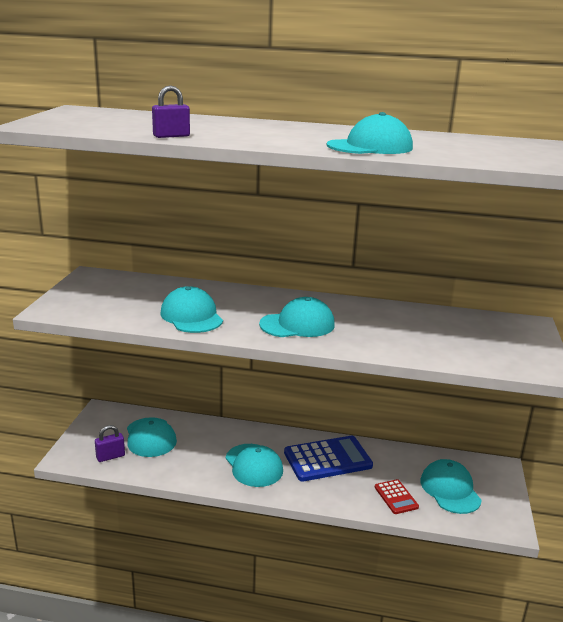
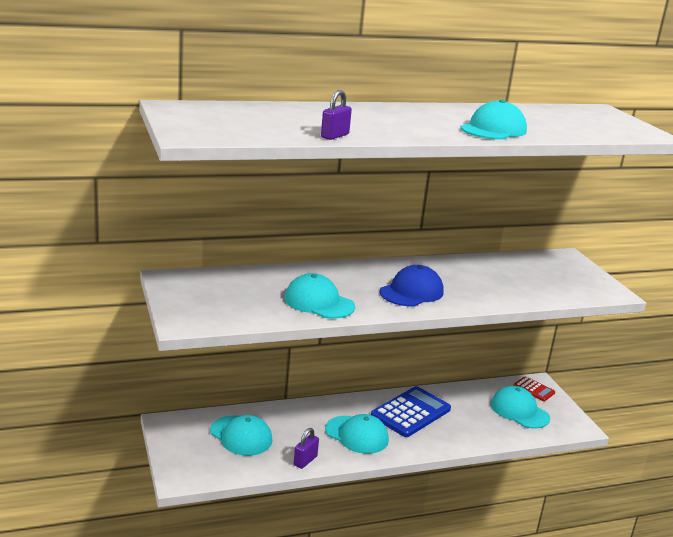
camera: 30 degrees left, 0 degrees up
purple padlock [95,425,125,462] -> purple padlock moved to [294,428,319,469]
turquoise cap [259,297,335,337] -> blue cap [380,265,443,306]
red calculator [375,479,419,514] -> red calculator moved to [513,377,555,401]

